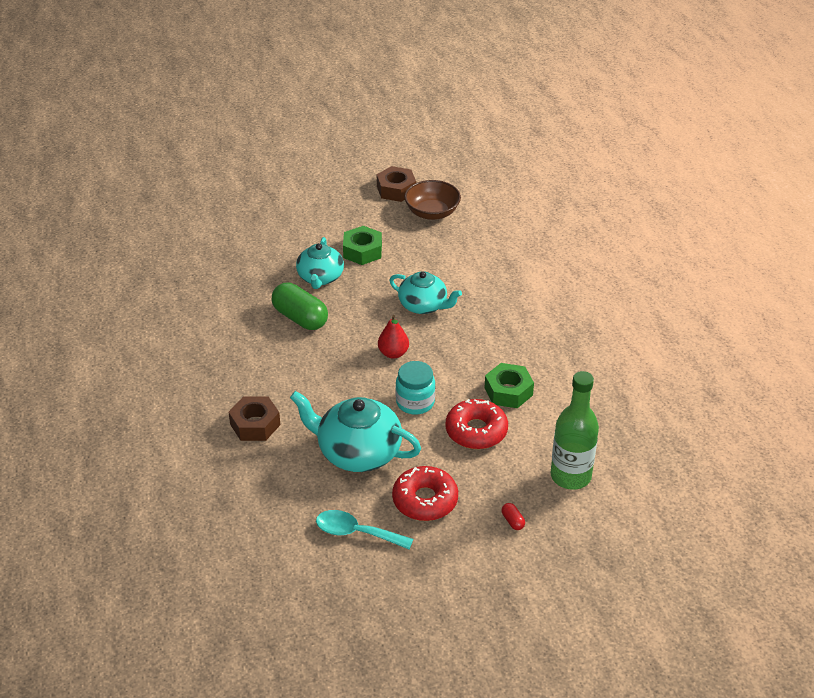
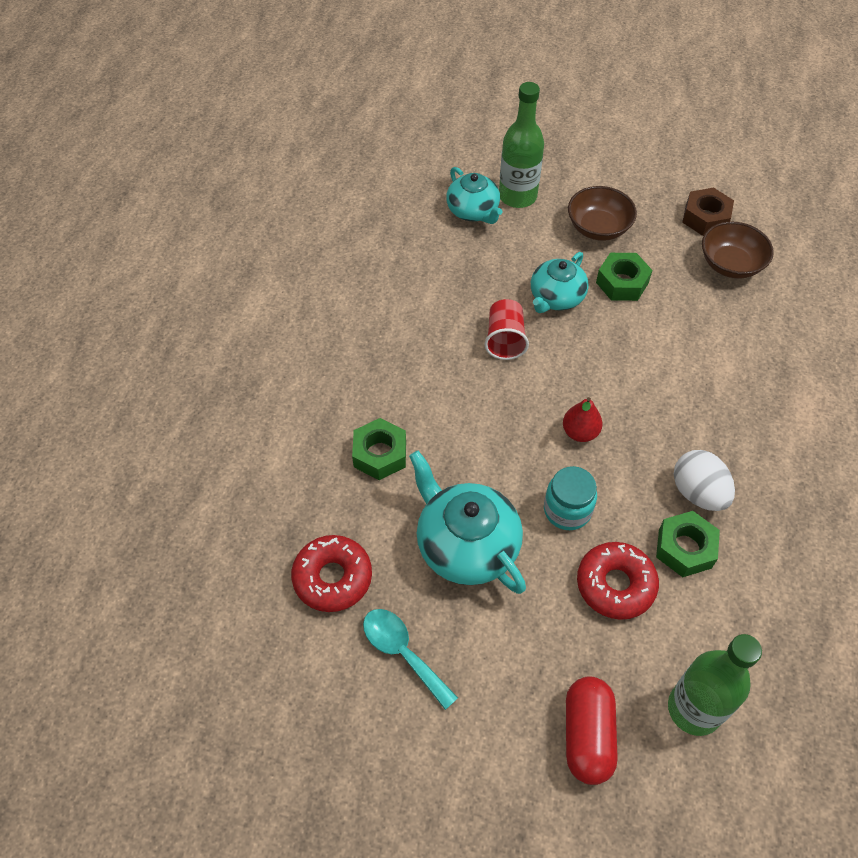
camera: 30 degrees right, 15 degrees up
brown nut [229,396,280,441] -> green nut [352,418,406,480]
green capsule [272,283,328,330] -> red cup [485,299,529,360]
turquoise teapot [389,271,462,314] -> turquoise teapot moved to [446,167,502,224]
red donut [392,466,458,521] -> red donut moved to [291,535,372,612]
red capsule [501,503,525,530] -> red capsule [566,676,618,785], size x2.43
none -> green bottle [499,82,544,208]
none -> brown bowl [568,186,637,241]
none -> white egg [674,450,735,511]

